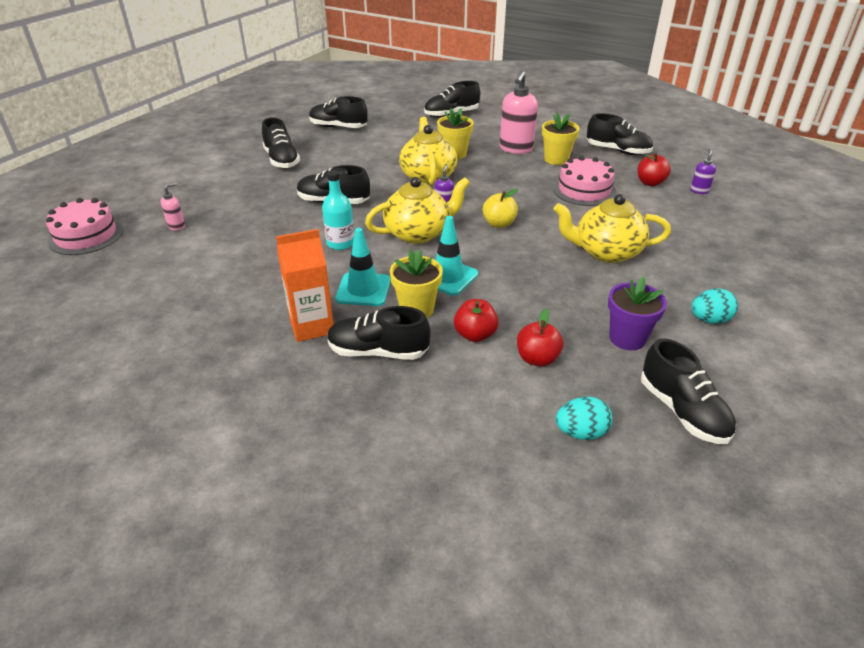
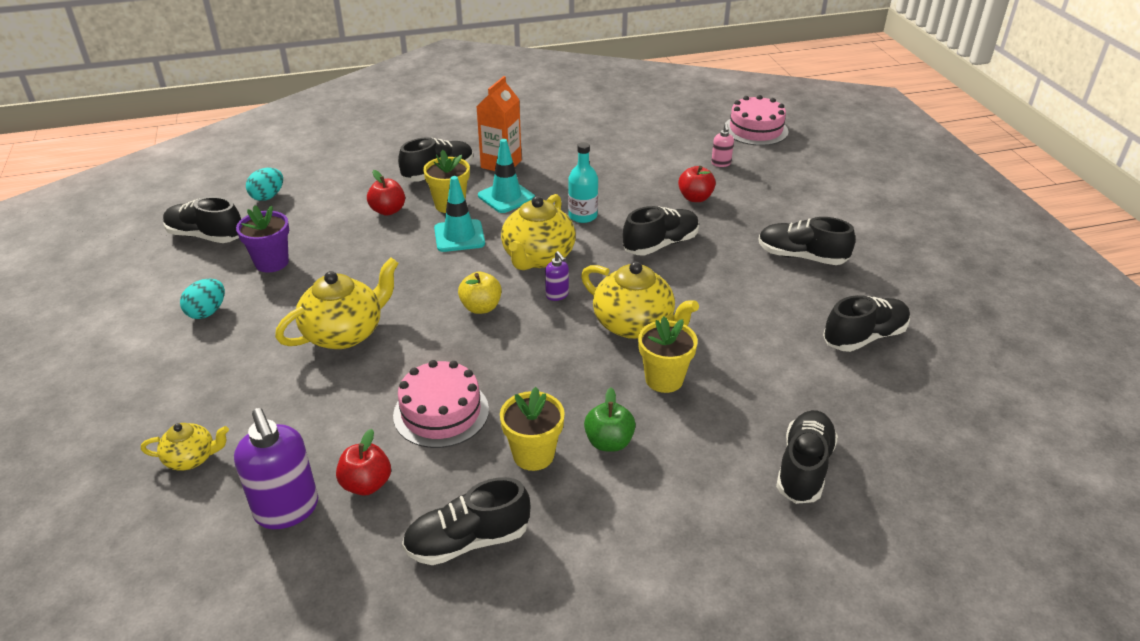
camera: 135 degrees right, 0 degrees up
pink soap dispenser [500,70,538,154] -> green apple [584,387,636,452]
red apple [517,309,564,367] -> red apple moved to [678,166,716,202]
purple soap dispenser [690,149,716,194] -> purple soap dispenser [234,408,318,529], size x2.07
none -> yellow teapot [141,423,229,471]

